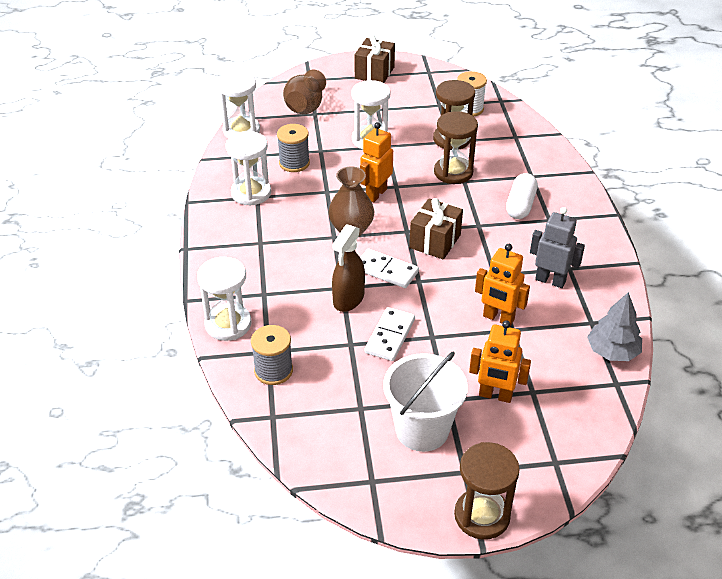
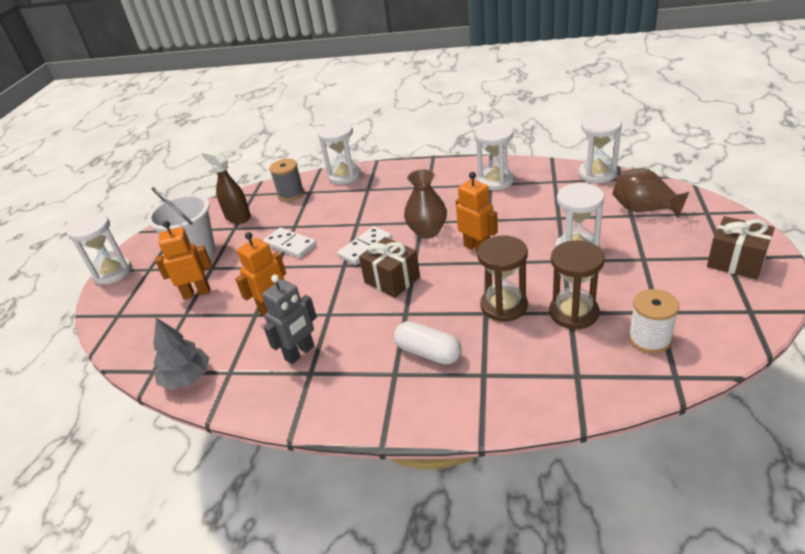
camera: 110 degrees right, 5 degrees down
grey spool [277,124,310,172] -> none
brown spray bottle [332,224,365,312] -> brown spray bottle moved to [202,150,251,224]
brown hourglass [454,442,520,540] -> white hourglass [66,214,132,285]
orange robot [469,320,531,403] -> orange robot turned 45 degrees clockwise [155,221,212,299]

